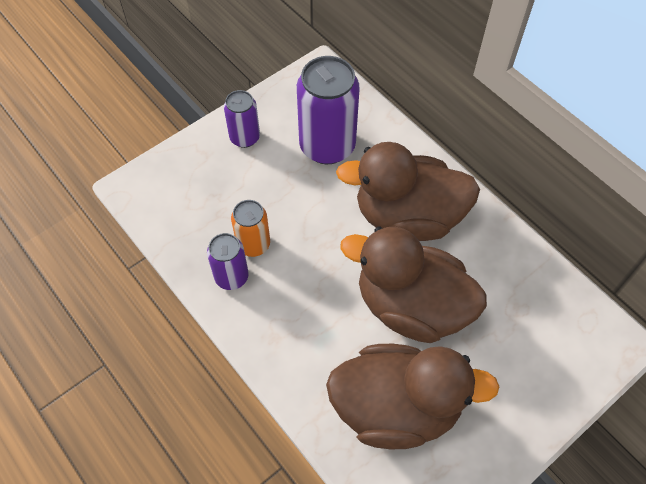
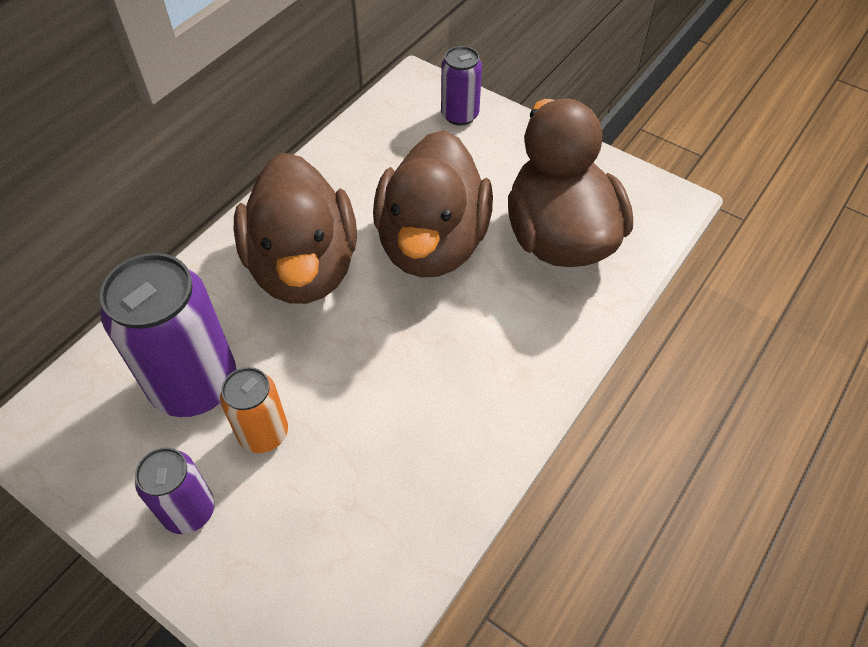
camera: 105 degrees left, 5 degrees down
purple can [207,233,249,290] -> purple can moved to [441,46,482,126]
orange can [231,200,270,257] -> orange can moved to [220,367,288,453]

